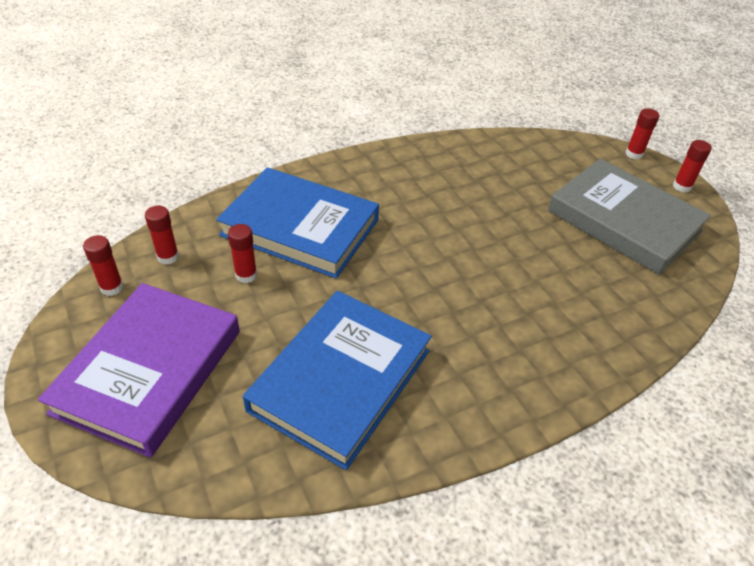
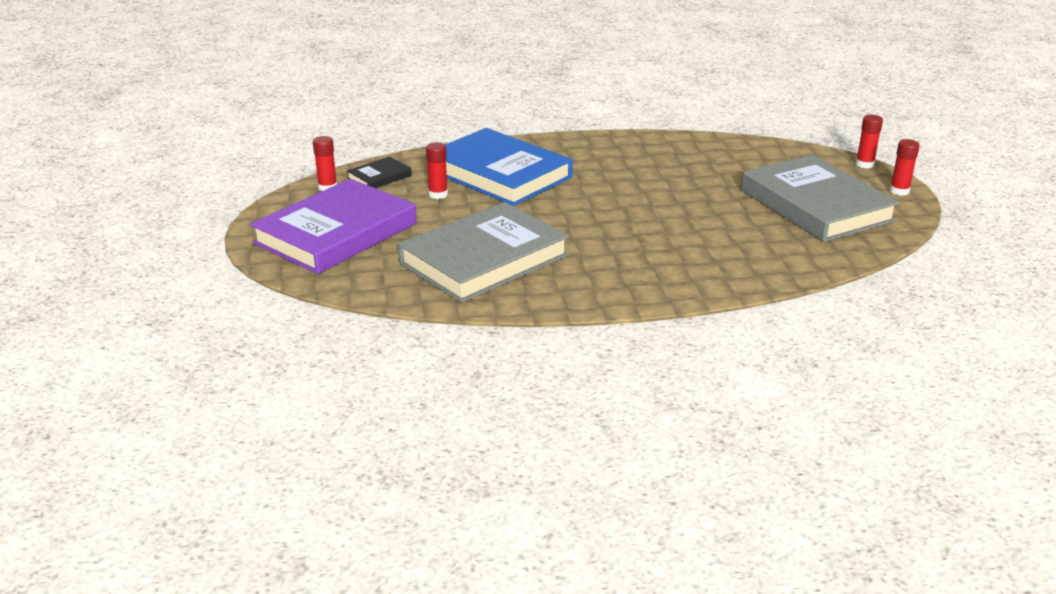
camera: 20 degrees right, 15 degrees down
red glue stick [145,206,179,265] -> black book [347,156,412,188]
blue book [243,291,432,470] -> grey book [398,202,569,303]

